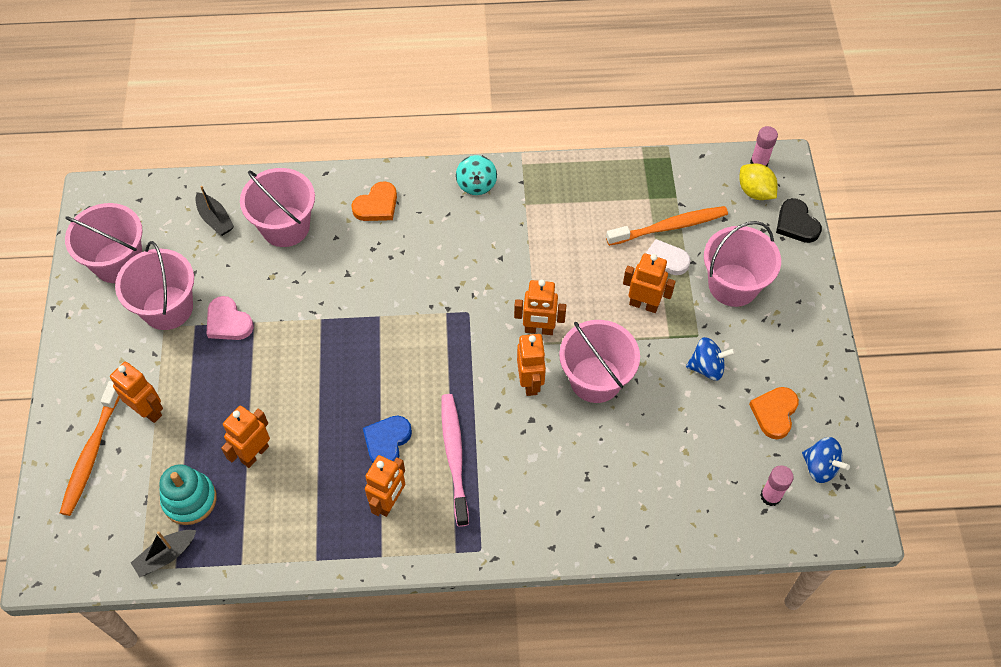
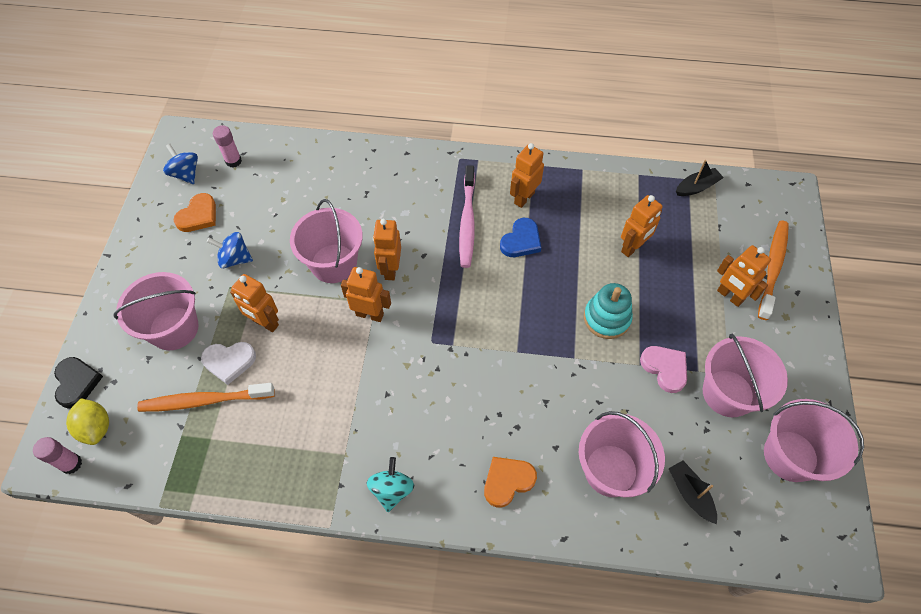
camera: 170 degrees left, 0 degrees up
turquoise stacking toy [159,464,217,525] -> turquoise stacking toy moved to [584,283,633,339]

